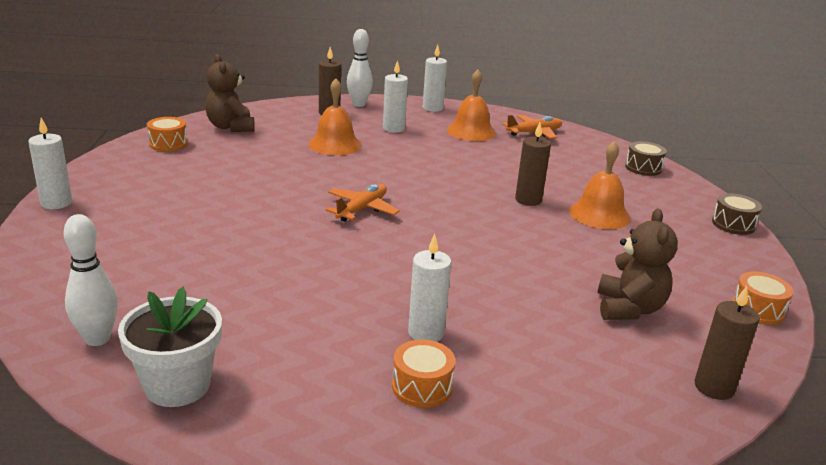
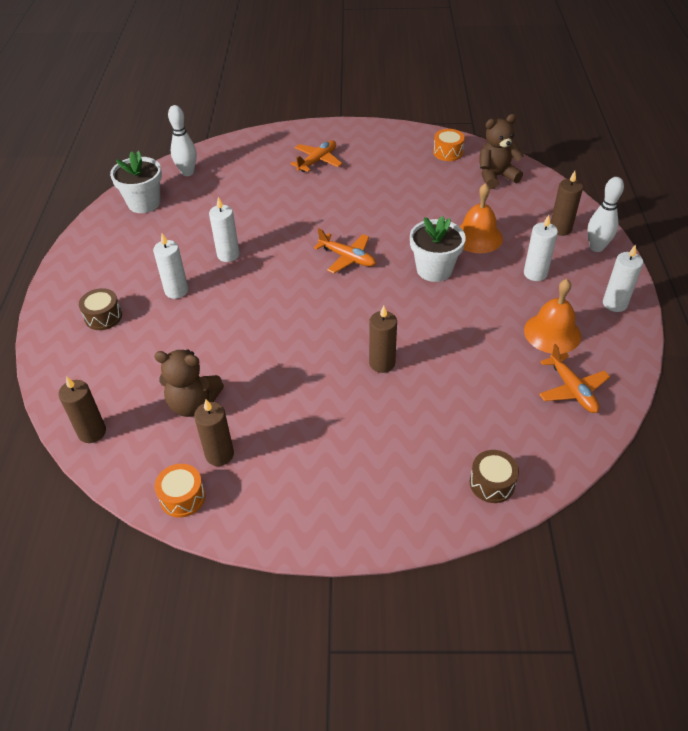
camera: 95 degrees right, 20 degrees up
white candle [28,118,72,209] -> white candle moved to [209,197,240,262]
orange drum [392,340,456,408] -> none
orange bell [569,141,631,229] -> none
brown drum [712,193,762,235] -> brown drum moved to [79,288,122,330]
none -> brown candle [194,399,234,466]
none -> orange plane [290,140,342,172]
none -> white flower pot [410,216,466,282]

